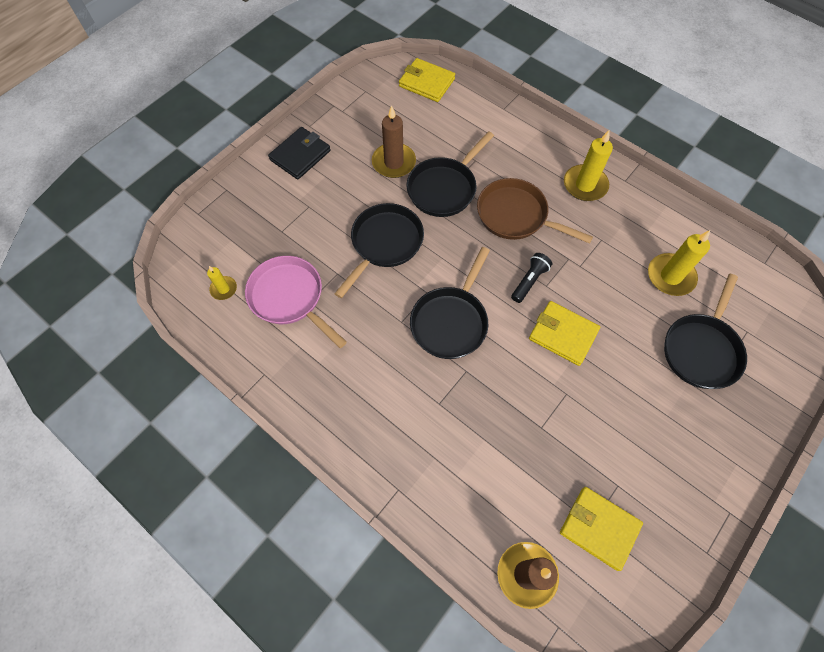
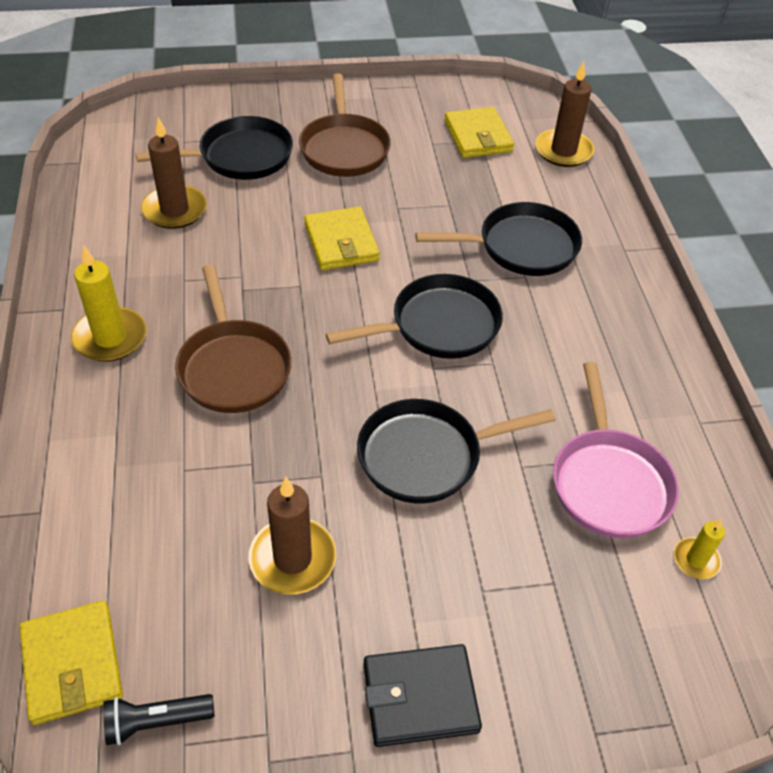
camera: 140 degrees left, 15 degrees down
black pan [406,131,494,217] -> black pan moved to [415,202,582,276]
black flashlight [511,253,552,303] -> black flashlight moved to [103,694,214,745]
yellow candle [648,230,710,296] -> brown candle [141,117,207,229]
none -> brown pan [299,73,391,177]

